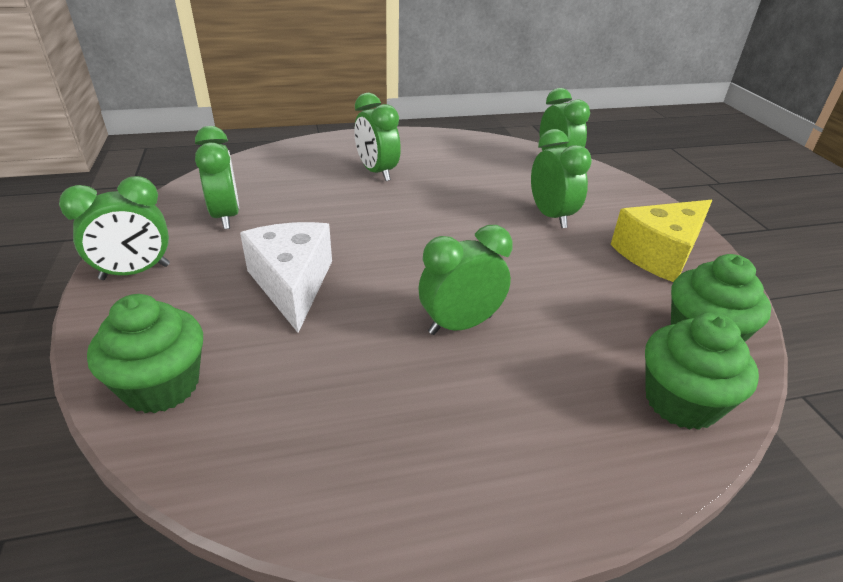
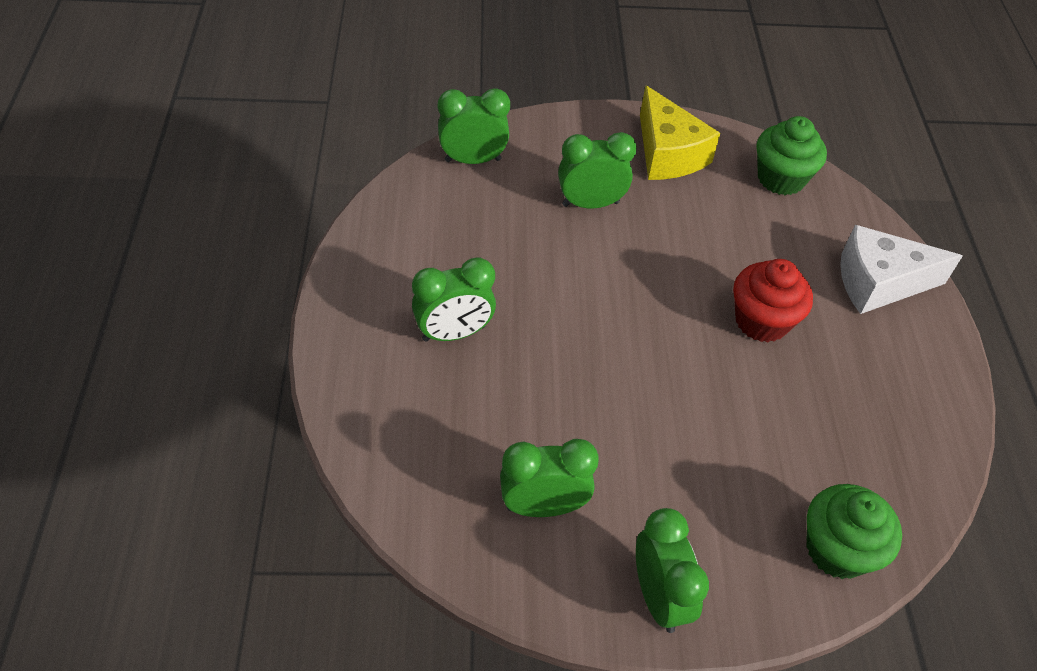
camera: 80 degrees left, 15 degrees up
white cheese [240,222,332,333] -> white cheese moved to [840,225,962,314]
green clock [418,225,513,335] -> red cupcake [733,259,813,342]
green cupcake [645,313,759,430] -> none

